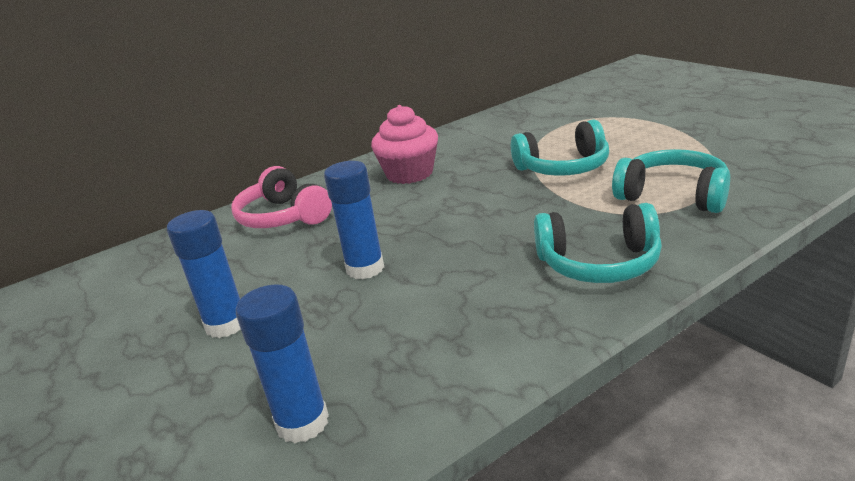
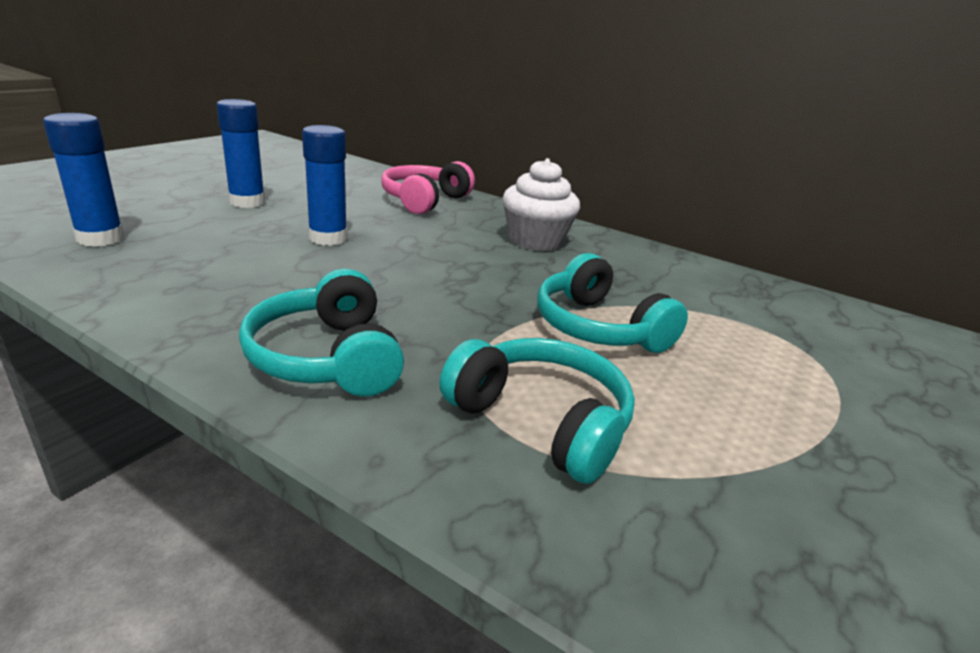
camera: 60 degrees right, 0 degrees up
pink cupcake [371,105,438,184] -> white cupcake [503,158,580,251]
turquoise headphones [612,149,730,213] -> turquoise headphones turned 60 degrees counterclockwise [440,338,635,484]

